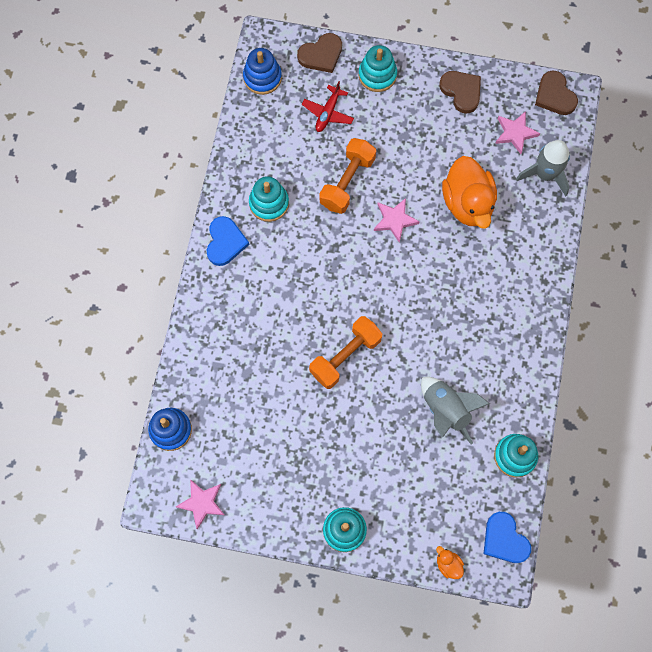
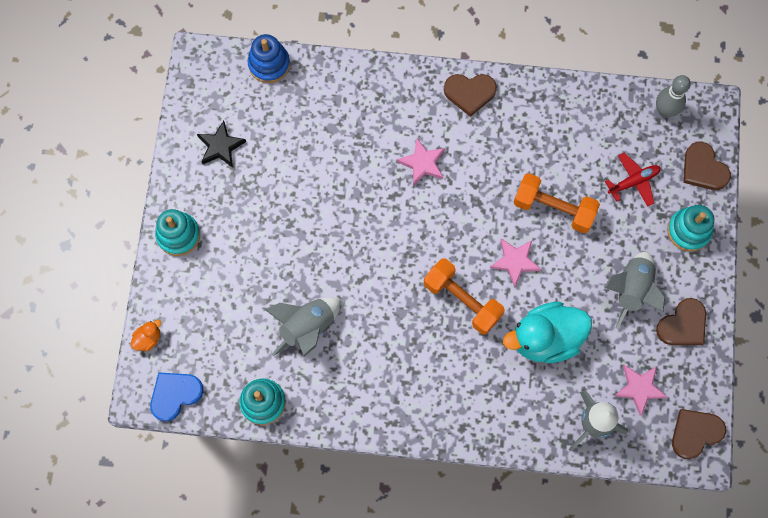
camera: 85 degrees right, 0 degrees up
pink star [176,479,225,529] -> pink star moved to [397,138,445,186]
blue heart [206,216,249,266] -> brown heart [444,74,497,117]
blue stacking toy [243,48,282,95] -> grey bowling pin [656,75,691,117]
turquoise stacking toy [249,176,289,222] -> none
red plane [302,81,354,132] -> red plane turned 135 degrees clockwise [605,153,660,206]
orange dumbbell [309,316,382,389] -> orange dumbbell moved to [424,259,505,334]
orange duck [442,156,497,229] -> turquoise duck [503,302,592,363]
none -> black star [197,121,246,168]
none -> grey rocket [604,252,665,329]

